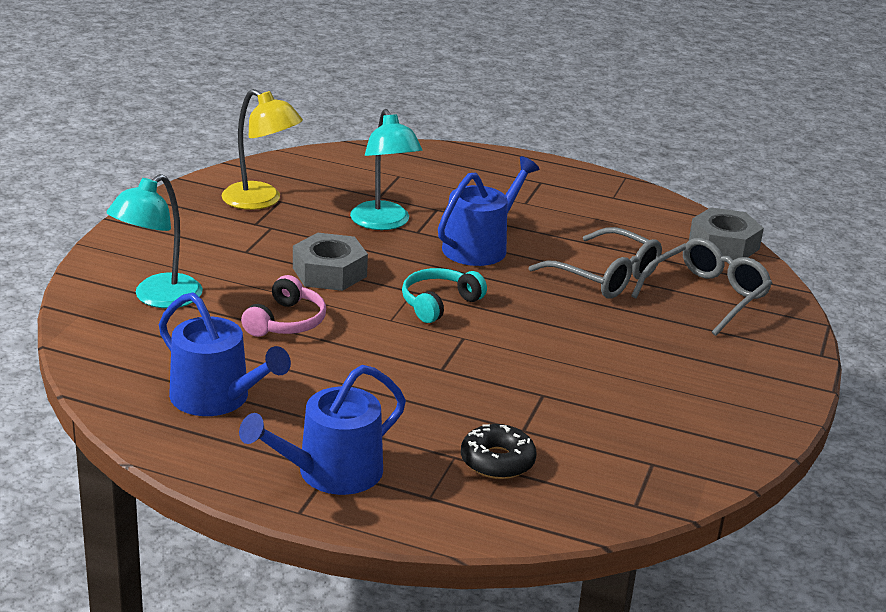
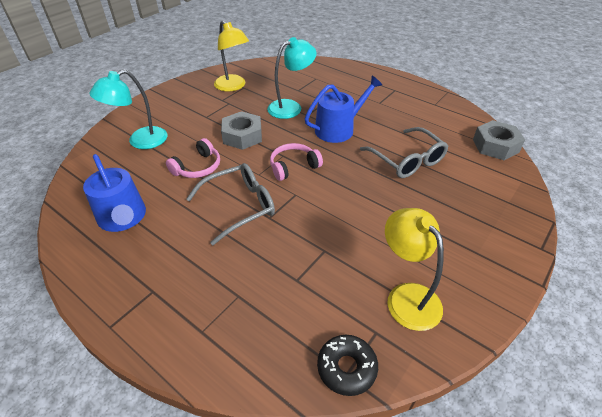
camera: 20 degrees right, 15 degrees up
blue watering can [239,365,406,495] -> none
turquoise lamp [350,109,422,230] -> turquoise lamp turned 120 degrees counterclockwise [267,37,317,119]
turquoise headphones [402,268,487,323] -> pink headphones [270,143,323,181]
black donut [461,424,537,479] -> black donut moved to [317,335,378,396]
grey glasses [631,238,772,336] -> grey glasses moved to [186,163,275,245]
none -> yellow lamp [385,208,444,331]

